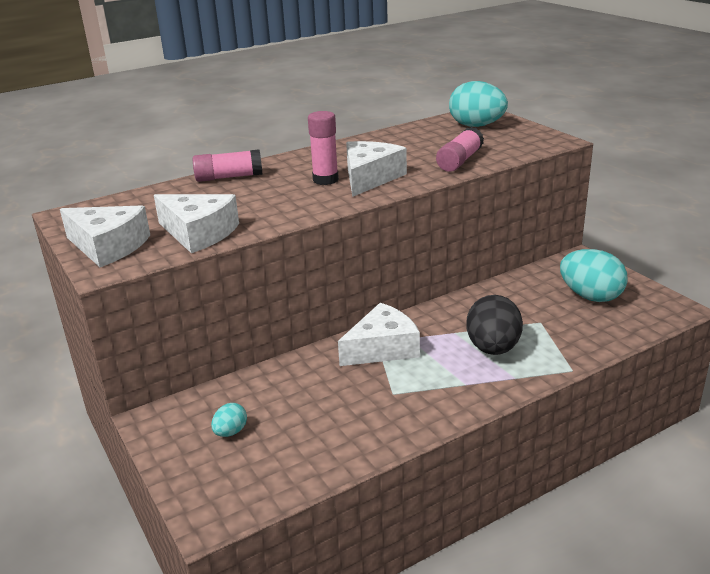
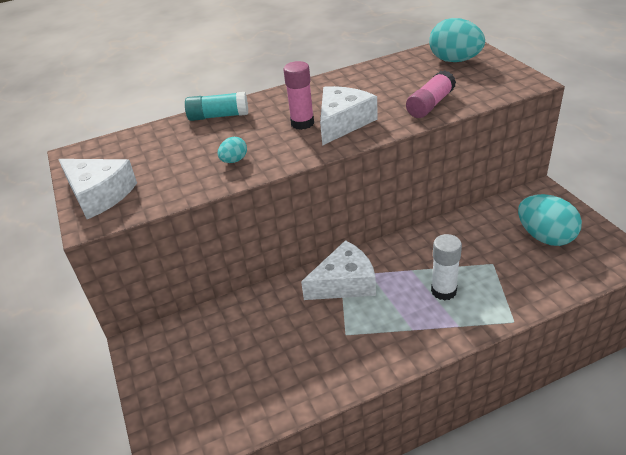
camera: 10 degrees right, 10 degrees up
white cheese [154,194,239,253] -> none
pink glue stick [192,149,263,182] -> turquoise glue stick [185,92,248,121]
turquoise egg [211,403,247,437] -> turquoise egg moved to [218,137,247,163]
black egg [466,295,523,355] -> white glue stick [431,234,462,301]

